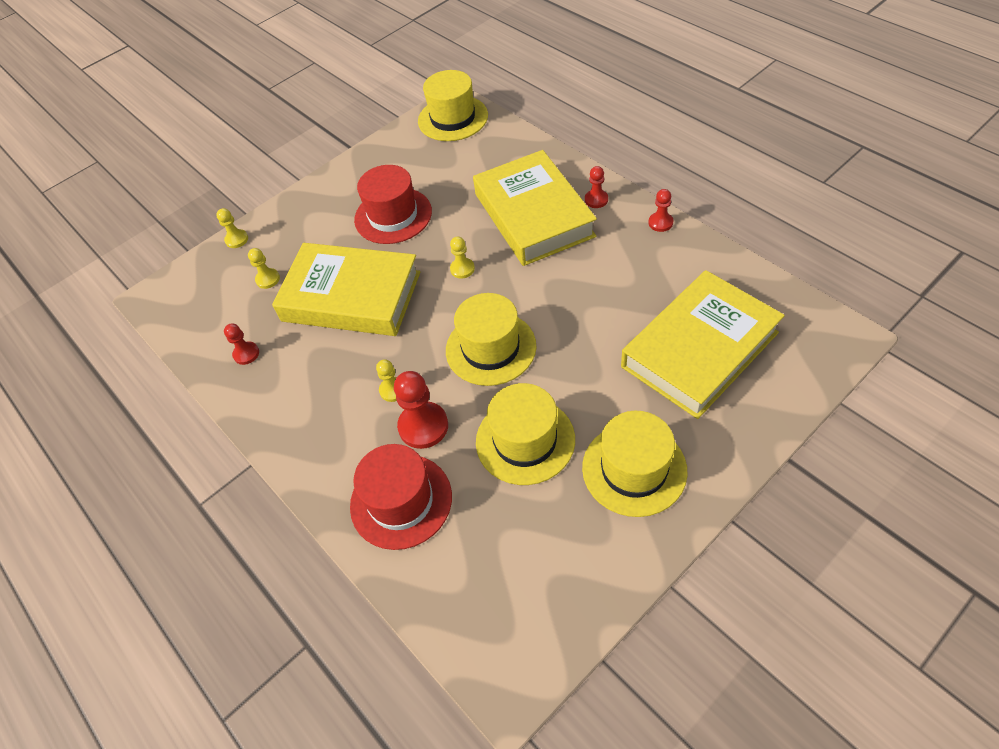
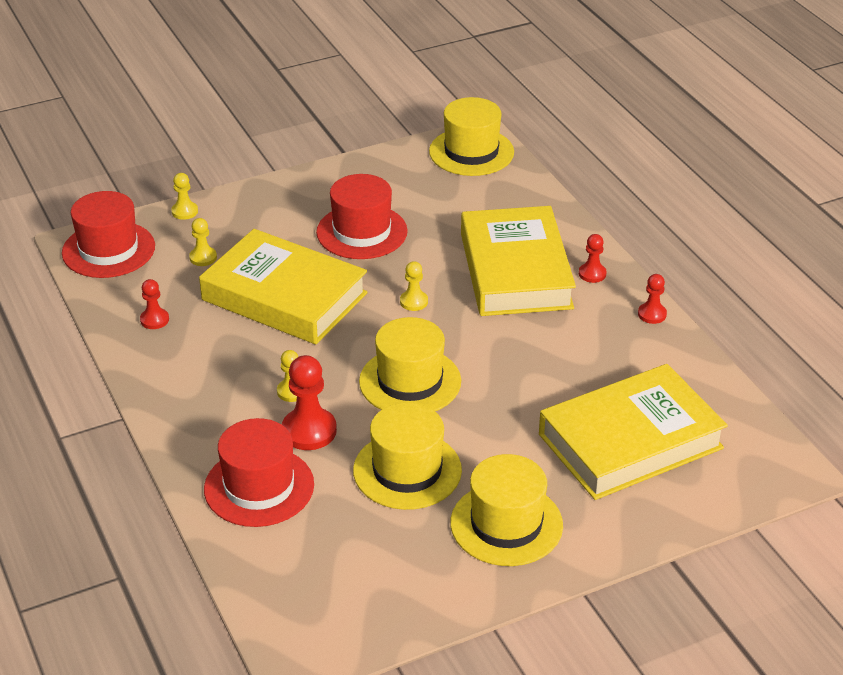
camera: 10 degrees right, 15 degrees down
none -> red hat [62,191,155,278]

